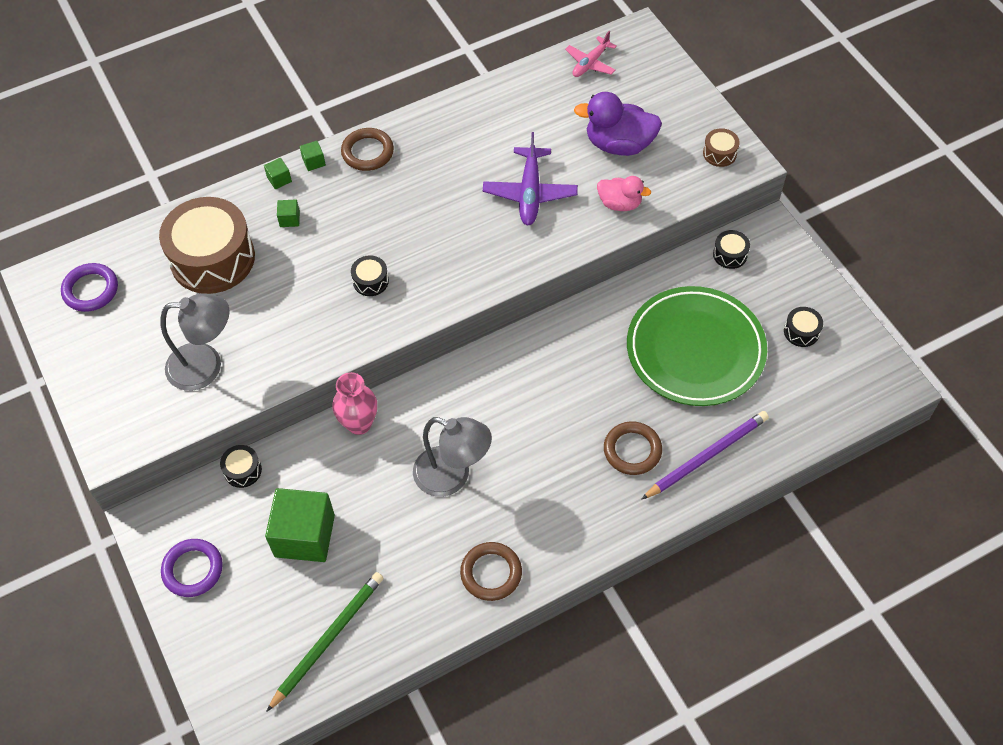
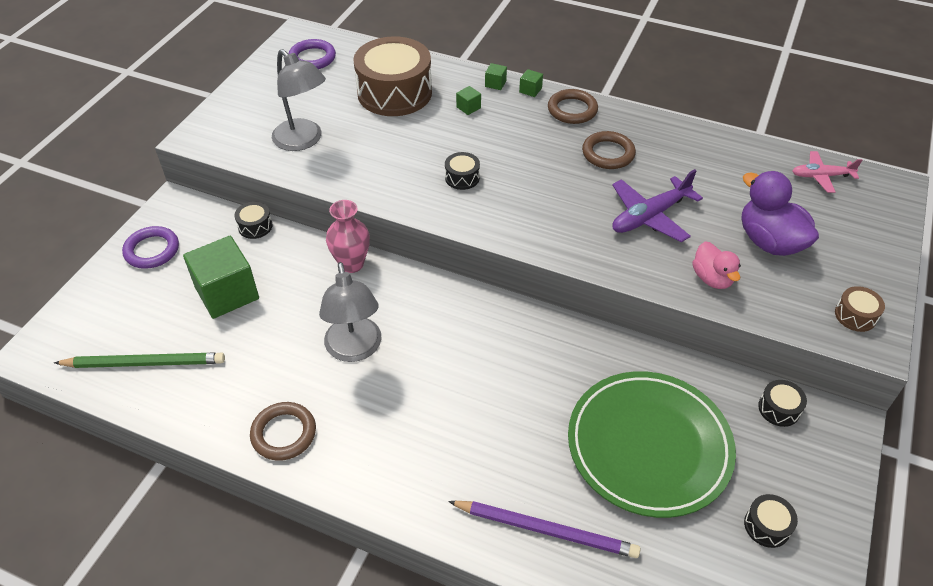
camera: 50 degrees right, 10 degrees down
brown ring [604,421,662,475] -> brown ring moved to [582,131,636,169]

